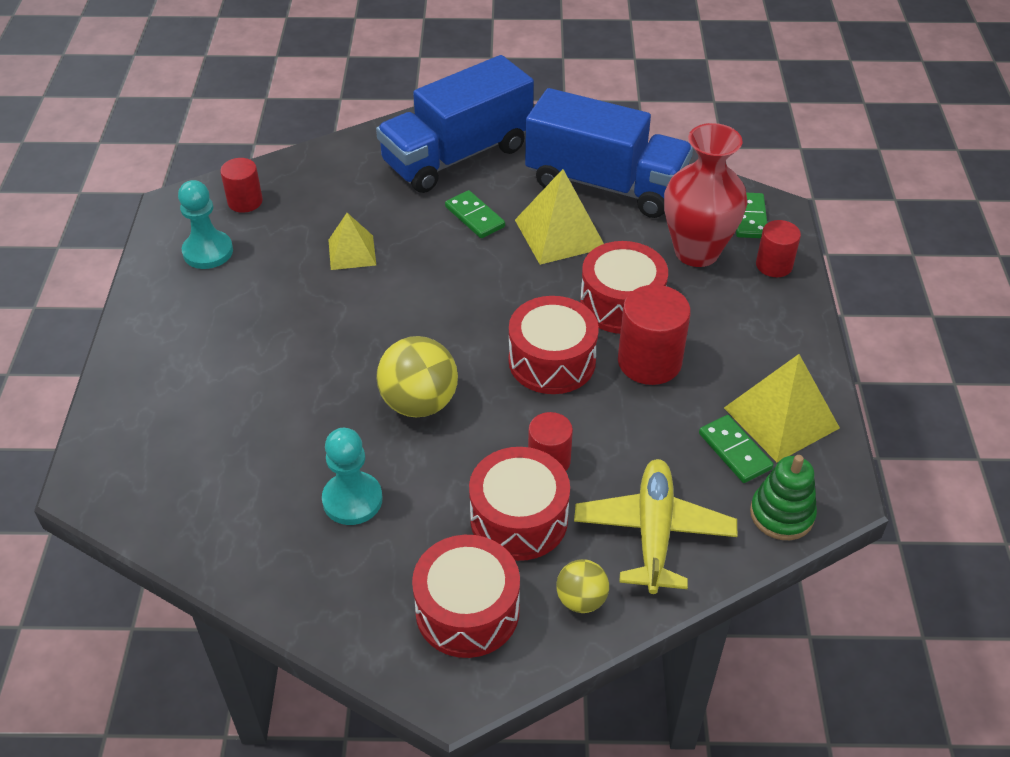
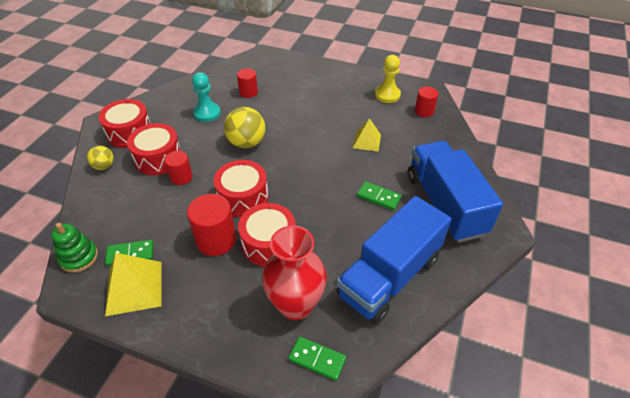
camera: 110 degrees right, 0 degrees up
turquoise pawn [178,180,233,269] -> yellow pawn [375,55,401,103]
green domino [445,190,505,238] -> green domino turned 45 degrees clockwise [357,181,402,210]
yellow pyramid [515,169,604,265] -> none
yellow plane [574,459,737,594] -> none
red cylinder [756,220,801,277] -> red cylinder moved to [237,68,258,98]

